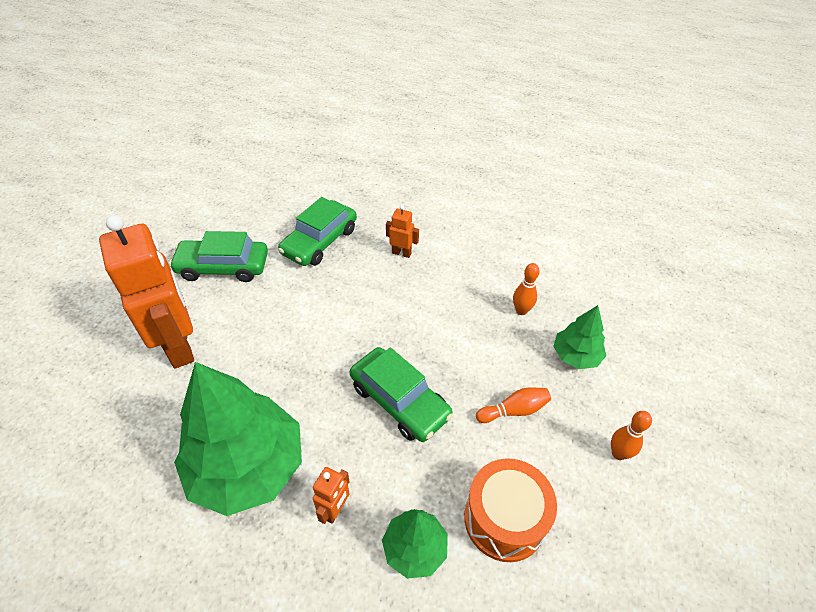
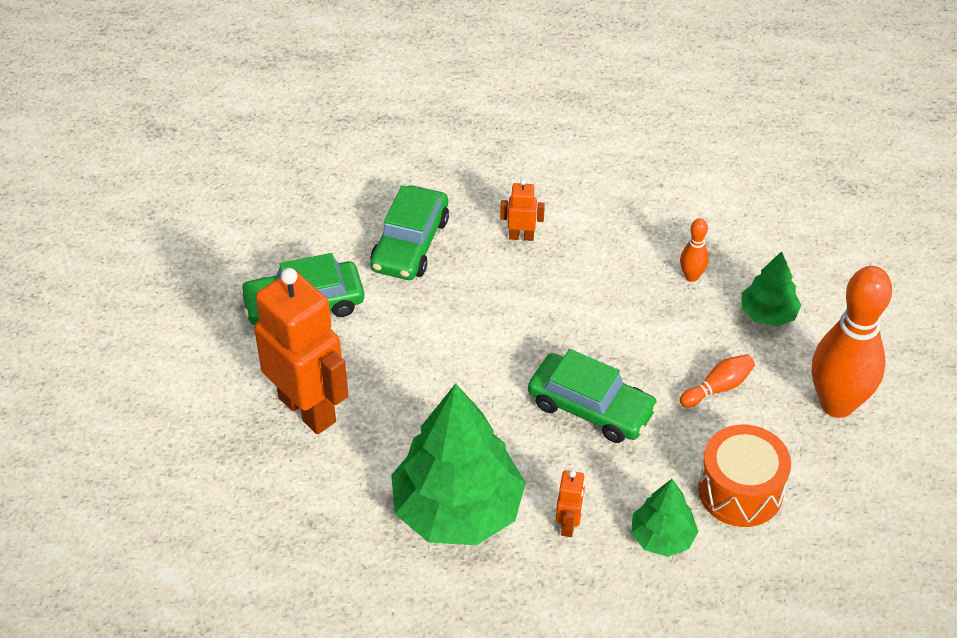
camera: 15 degrees left, 0 degrees up
orange bowling pin [611,411,652,460] -> orange bowling pin [812,266,892,418], size x2.30

